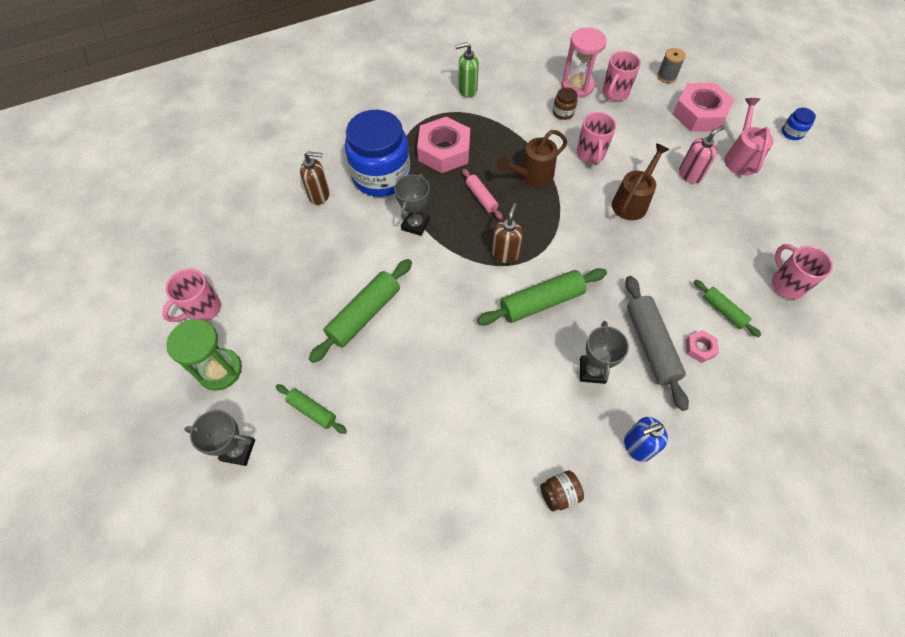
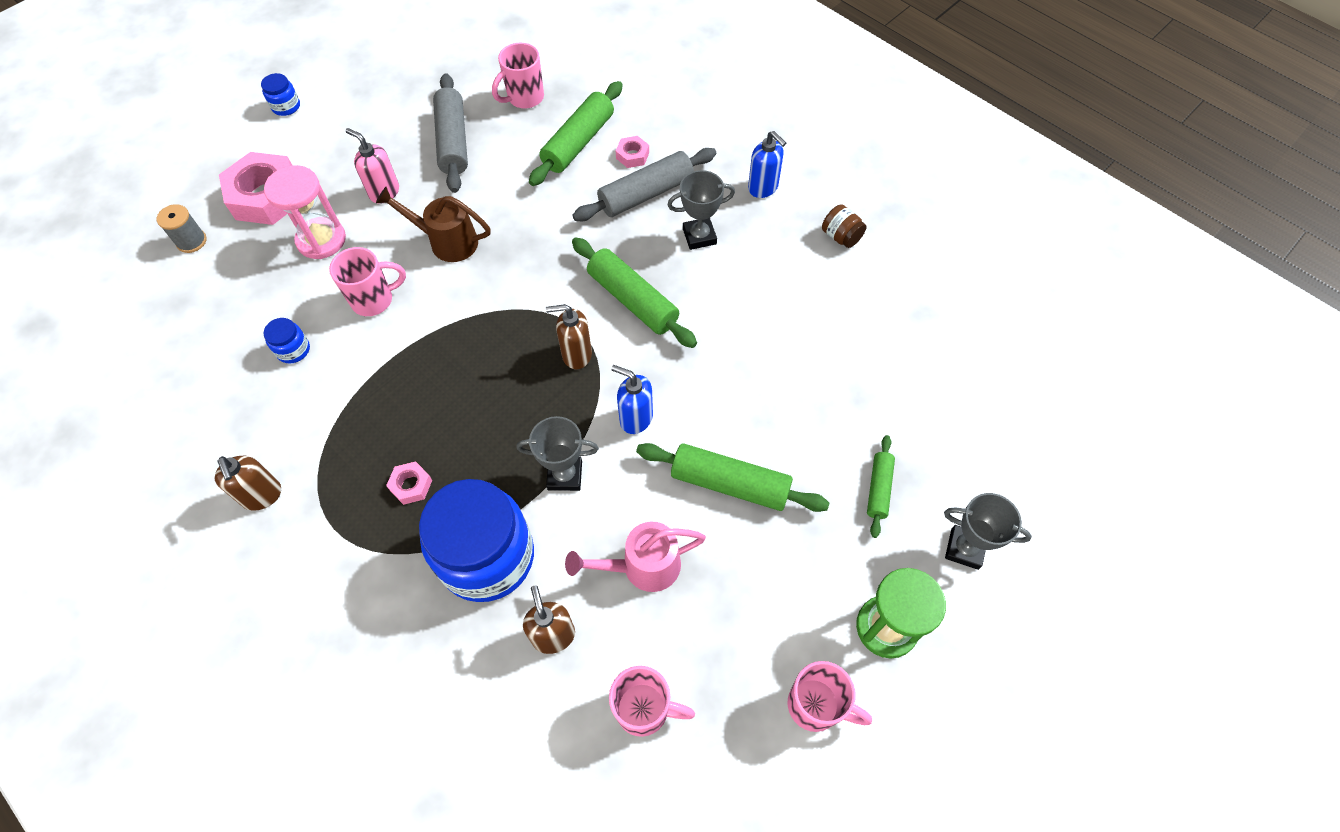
camera: 110 degrees left, 0 degrees up
grey trophy [184,410,255,466] -> grey trophy turned 60 degrees counterclockwise [944,493,1032,570]
pink nut [417,117,470,173] -> pink nut [386,461,432,505], size x0.45
green soap dispenser [455,42,479,98] -> brown soap dispenser [215,456,281,511]
pink rolling pin [462,169,503,220] -> none
brown watering can [497,130,567,186] -> none
brown jar [553,87,578,120] -> blue jar [263,318,310,363]
pink hourglass [561,27,607,97] -> pink hourglass moved to [264,165,346,259]
pink mug [602,51,641,101] -> pink mug moved to [609,666,695,737]
green rolling pin [694,280,761,337] -> green rolling pin [529,81,623,186], size x1.77
pink watering can [724,98,774,176] -> pink watering can moved to [565,522,706,592]
none -> grey rolling pin [433,73,468,193]
none -> blue soap dispenser [611,365,653,434]

